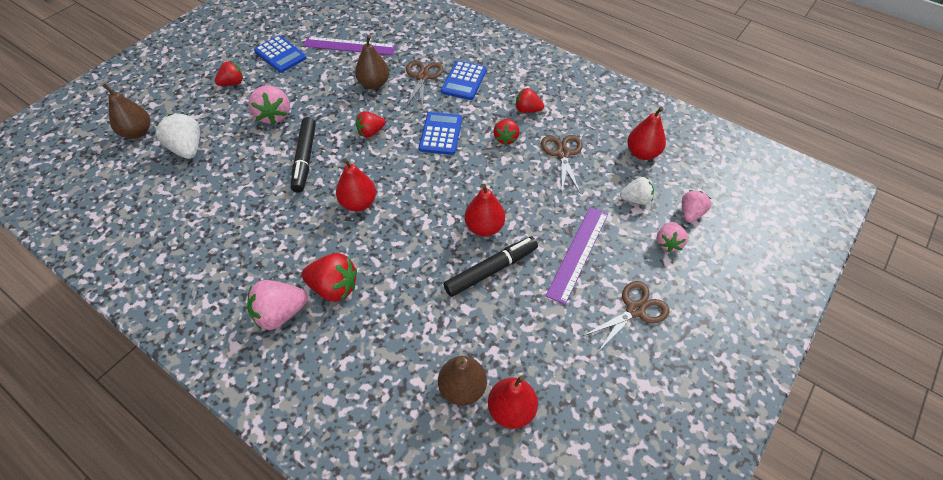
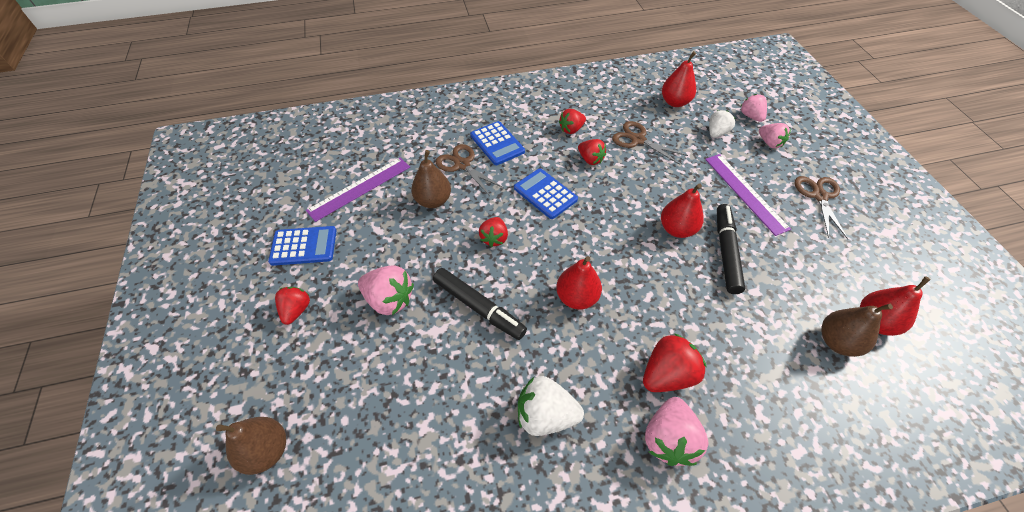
camera: 50 degrees left, 0 degrees up
white strawberry [156,114,200,159] -> white strawberry moved to [518,376,584,436]

